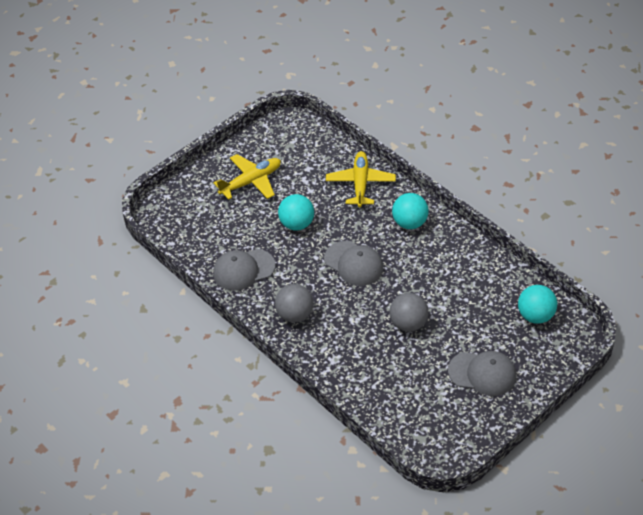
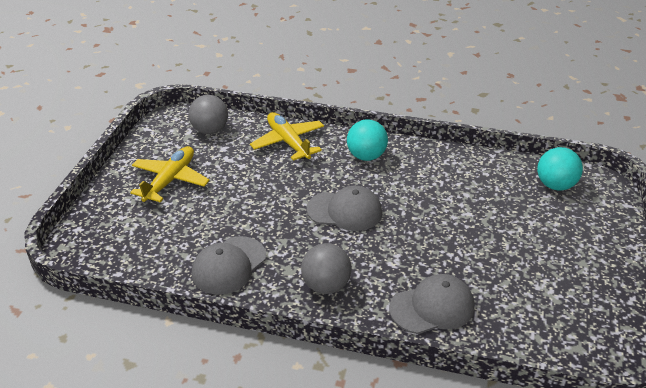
camera: 35 degrees left, 10 degrees down
turquoise ball [278,194,314,231] -> none
grey ball [390,293,429,332] -> grey ball moved to [188,95,228,134]
grey cap [448,351,516,396] -> grey cap moved to [389,274,475,334]

